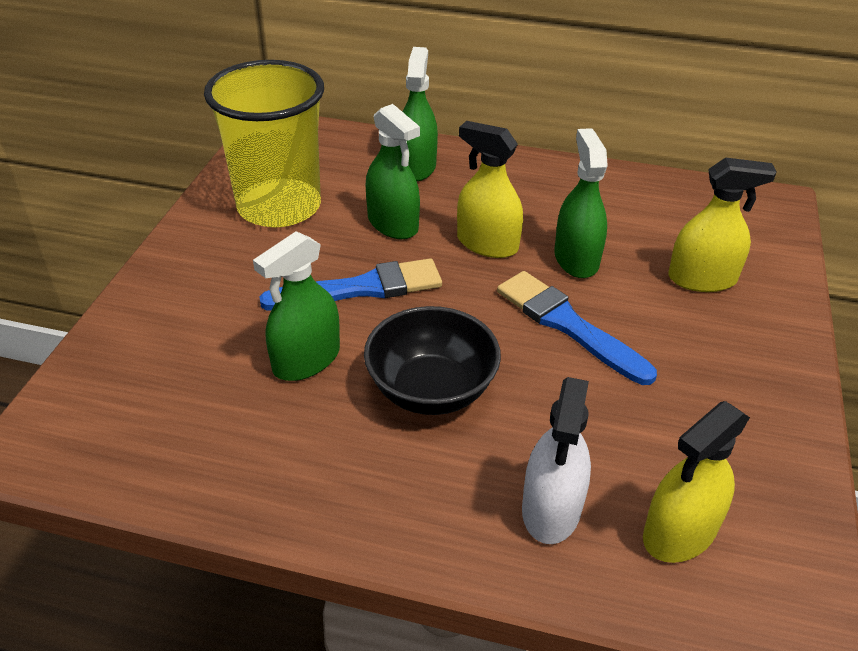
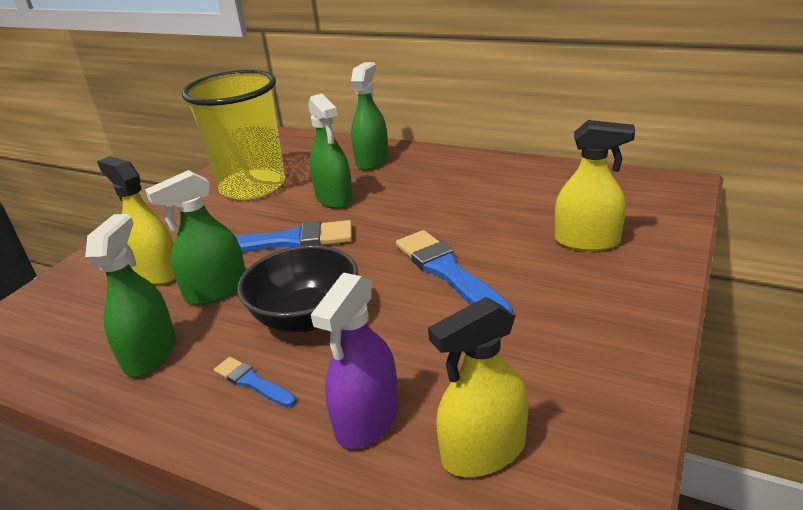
camera: 15 degrees right, 10 degrees down
yellow spray bottle [457,121,523,258] -> yellow spray bottle moved to [97,156,175,285]
white spray bottle [522,377,591,544] -> purple spray bottle [311,273,399,449]
green spray bottle [554,128,608,278] -> green spray bottle moved to [85,214,176,377]
none -> blue brush [214,357,296,407]

